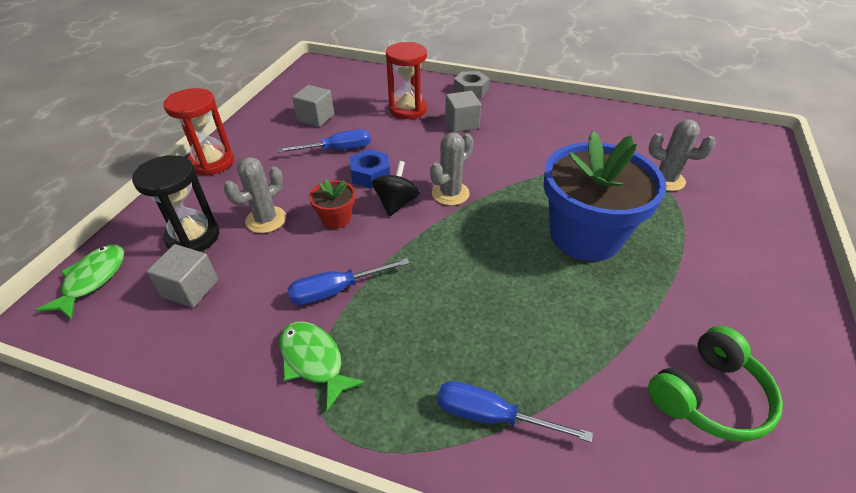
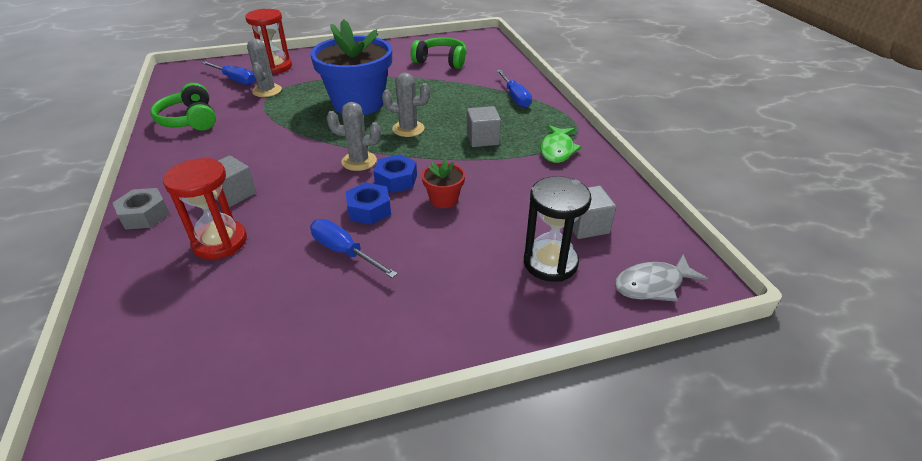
camera: 125 degrees left, 5 degrees down
green fish [35,244,124,320] -> grey fish [615,254,709,302]
red hourglass [163,88,234,176] -> red hourglass moved to [245,9,292,74]
grey cactus [224,157,286,233] -> grey cactus moved to [382,73,430,137]
blue screwdriver [287,258,410,305] -> blue screwdriver moved to [202,61,255,85]
grey cube [292,85,334,127] -> grey cube moved to [467,106,501,147]
black spinning top [372,161,420,217] -> blue nut [373,154,417,193]
none -> green headphones [150,83,216,131]

